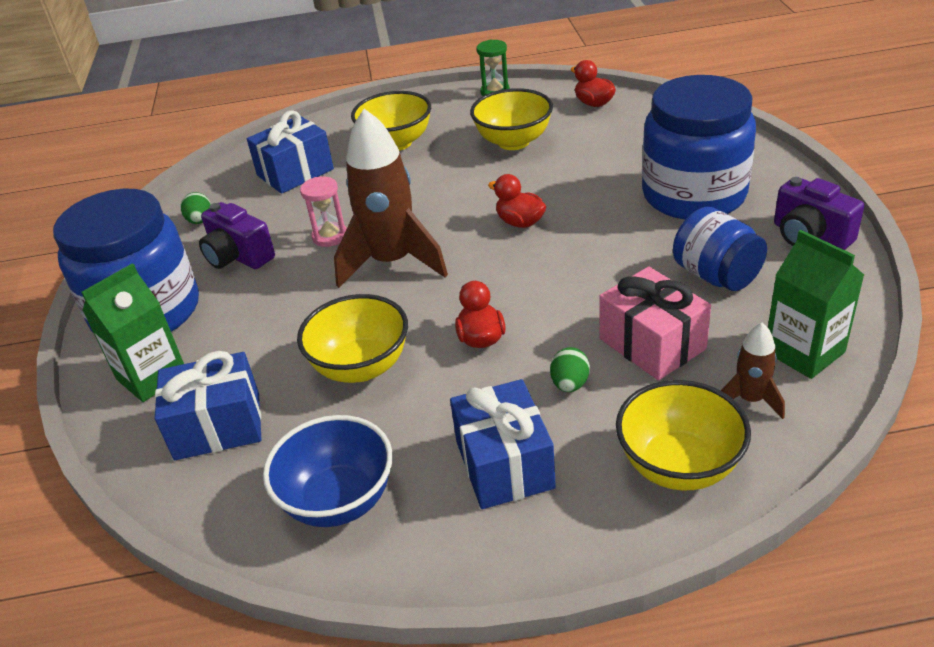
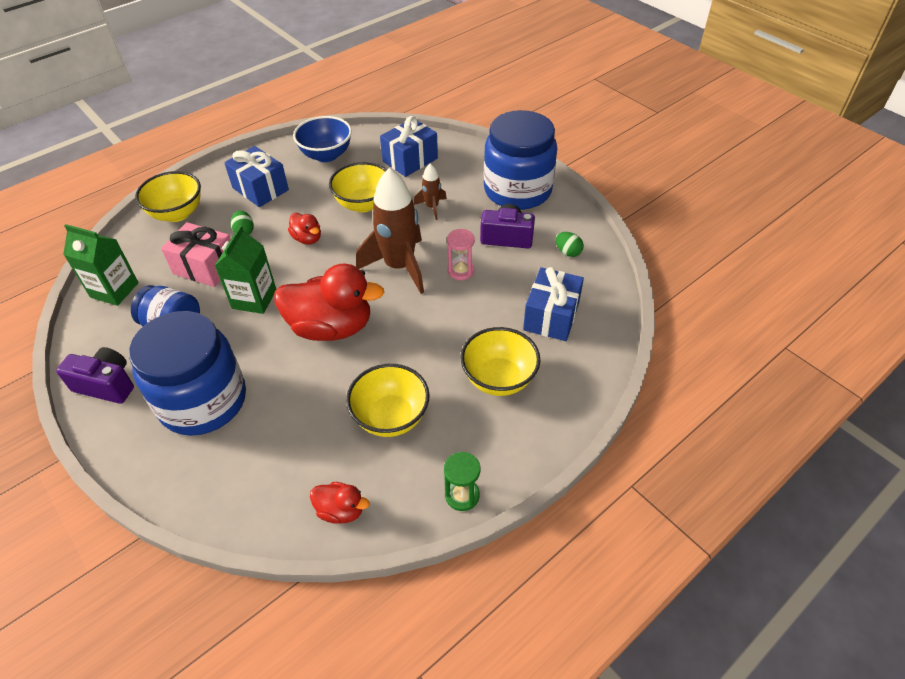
camera: 145 degrees right, 10 degrees up
green carton [82,263,184,402] -> green carton moved to [215,225,276,314]
red duck [488,174,546,228] -> red duck [274,264,384,341], size x2.09
brown rocket [721,323,785,419] -> brown rocket moved to [414,164,447,220]

